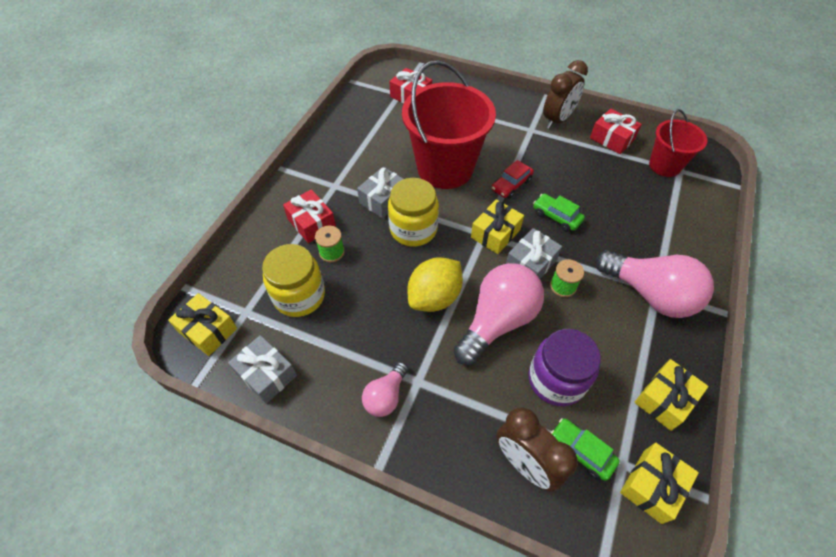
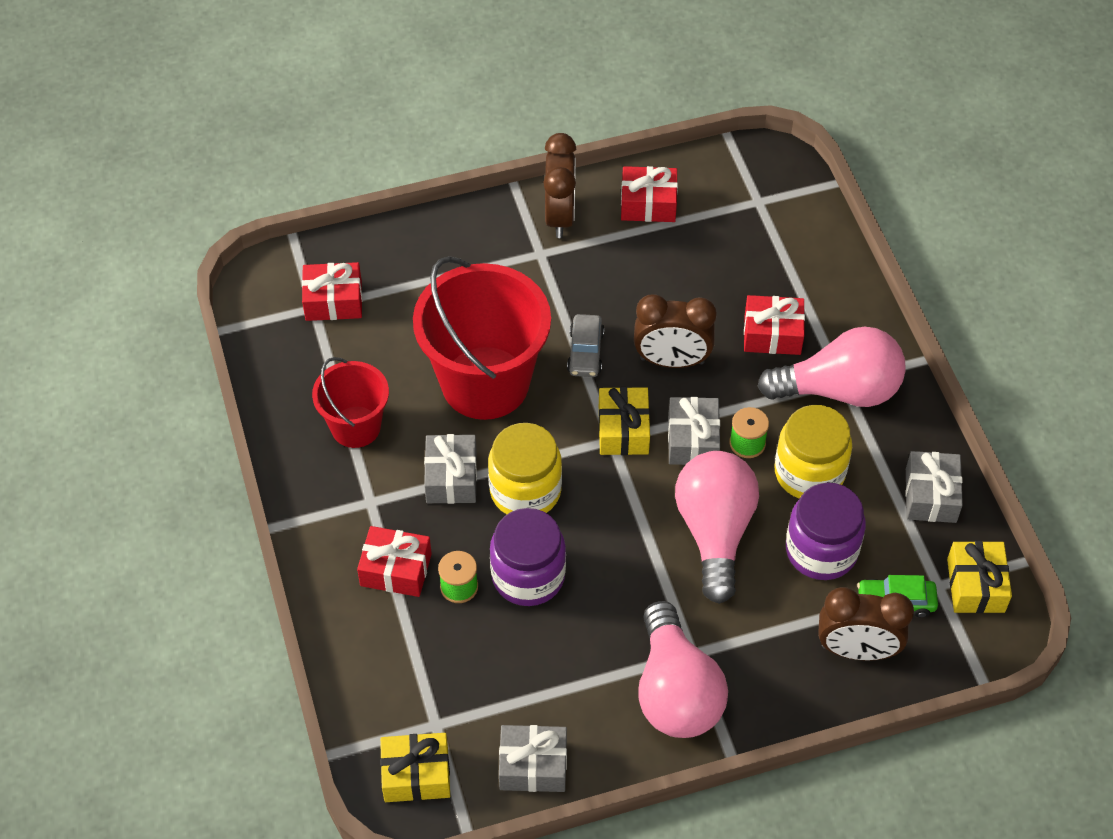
camera: 40 degrees left, 0 degrees up
yellow jar [262,244,325,317] -> yellow jar moved to [774,405,852,499]
pink light bulb [362,362,408,417] -> pink light bulb [638,601,728,738], size x1.90
yellow lemon [408,258,463,312] -> none
red car [492,160,534,199] -> grey car [567,314,604,377]
green car [533,194,585,232] -> brown clock [634,294,717,368]
yellow gift [635,359,709,431] -> grey gift [905,451,963,523]
red bucket [649,109,707,177] -> red bucket moved to [312,357,389,448]
none -> purple jar [490,508,566,606]
none -> red gift [744,295,805,355]

